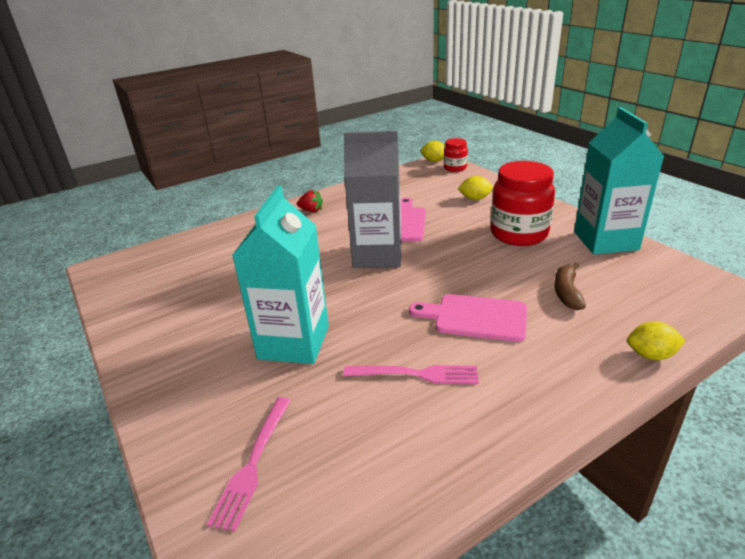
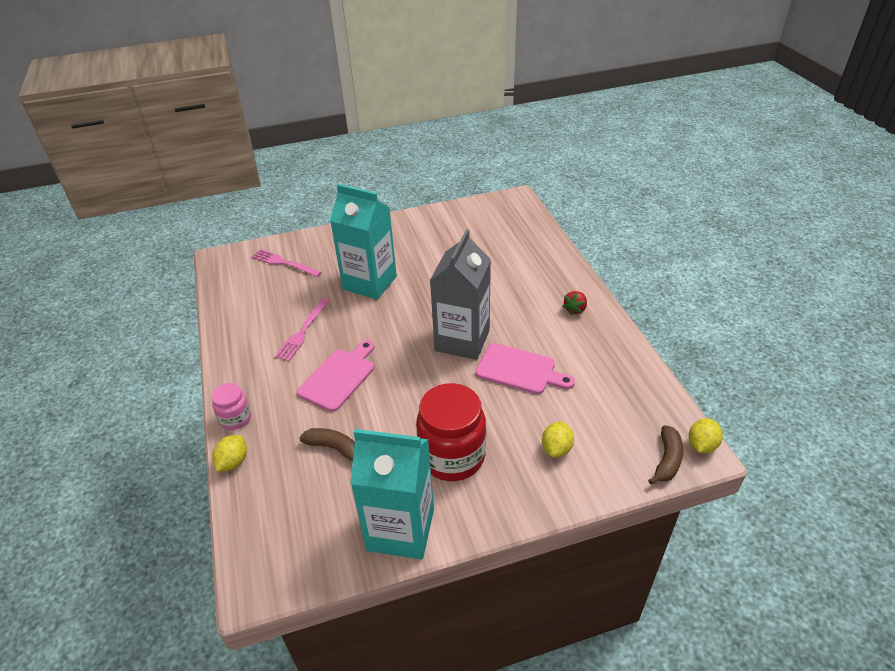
camera: 105 degrees right, 10 degrees up
red jar [444,138,468,172] -> brown banana [648,425,683,485]
none -> pink jar [211,383,251,430]

